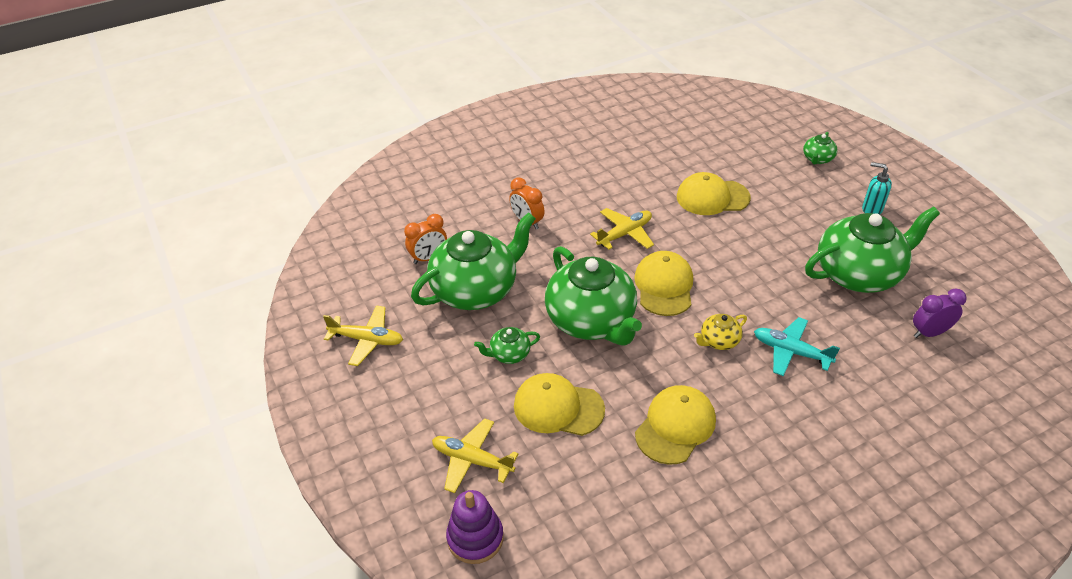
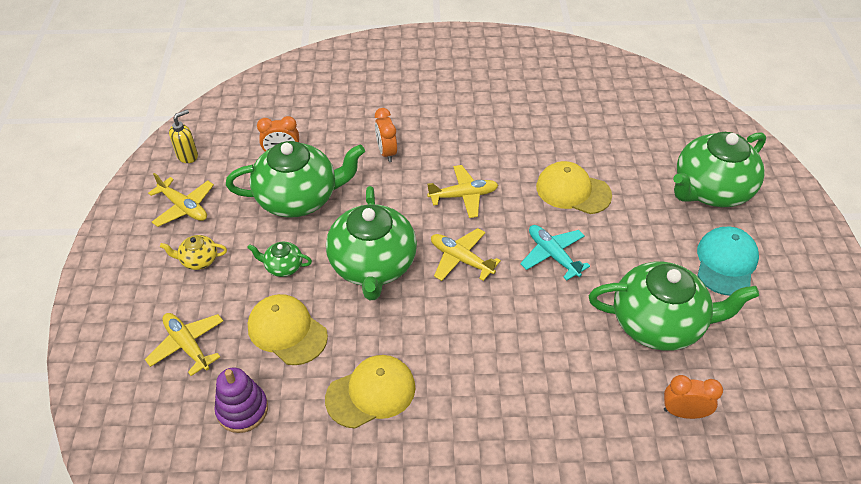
camera: 25 degrees right, 5 degrees up
purple stacking toy [446,490,504,564] -> purple stacking toy moved to [214,367,268,433]
yellow cap [634,251,693,316] -> yellow plane [431,228,501,281]
yellow teapot [694,314,747,350] -> yellow teapot moved to [160,235,227,270]
turquoise plane [754,317,840,376] -> turquoise plane moved to [520,225,590,281]
green teapot [803,132,838,165] -> green teapot [673,132,766,207], size x2.30
turquoise soap dispenser [862,162,892,215] -> turquoise cap [697,226,759,296]
purple clock [913,288,967,338] -> orange clock [664,375,723,419]
none -> yellow soap dispenser [169,110,198,163]

